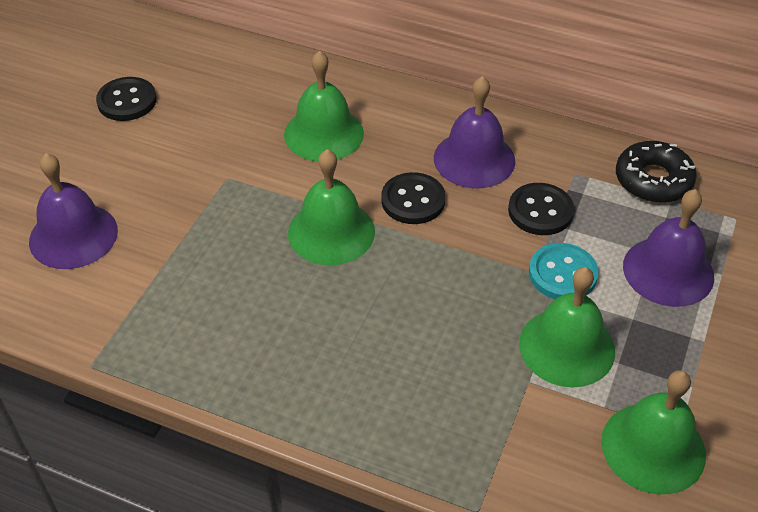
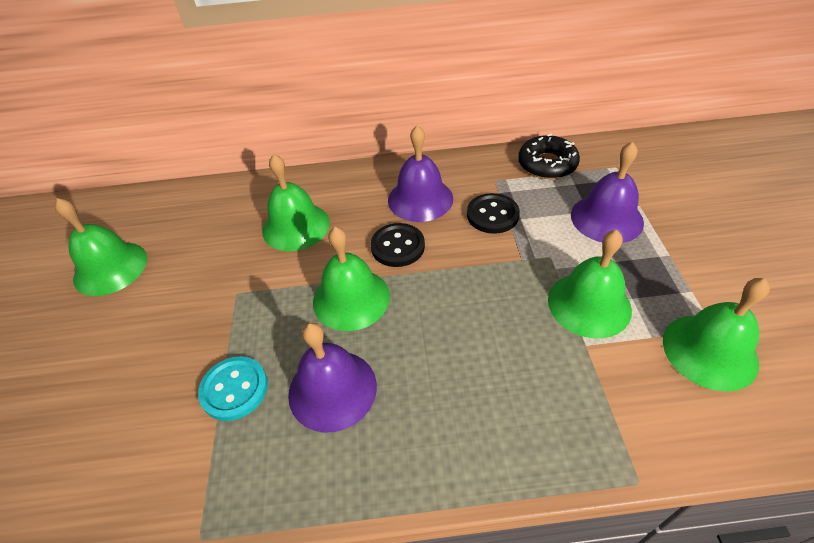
camera: 25 degrees left, 0 degrees up
purple bell [29,153,118,269] -> purple bell moved to [288,323,377,433]
black button [96,77,157,121] -> green bell [55,198,147,296]
turquoise button [529,243,599,299] -> turquoise button moved to [198,356,268,421]

